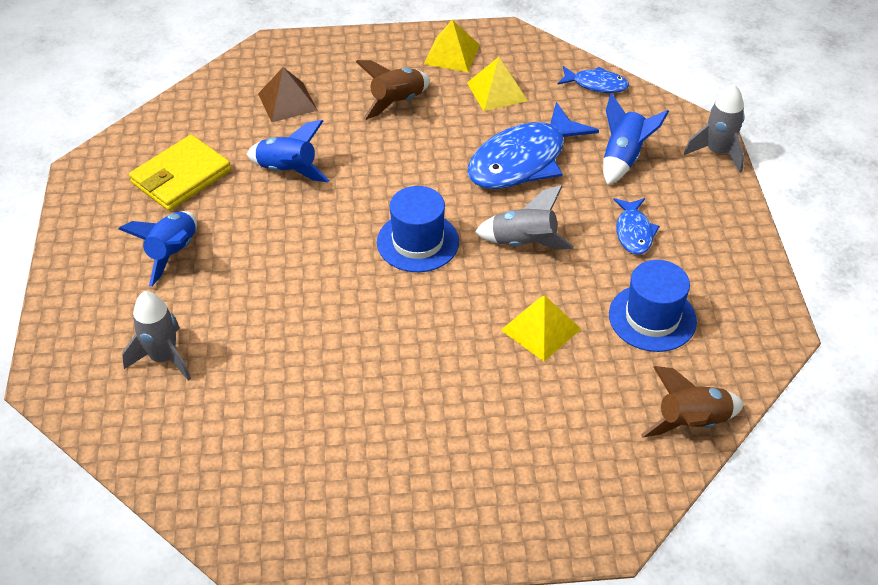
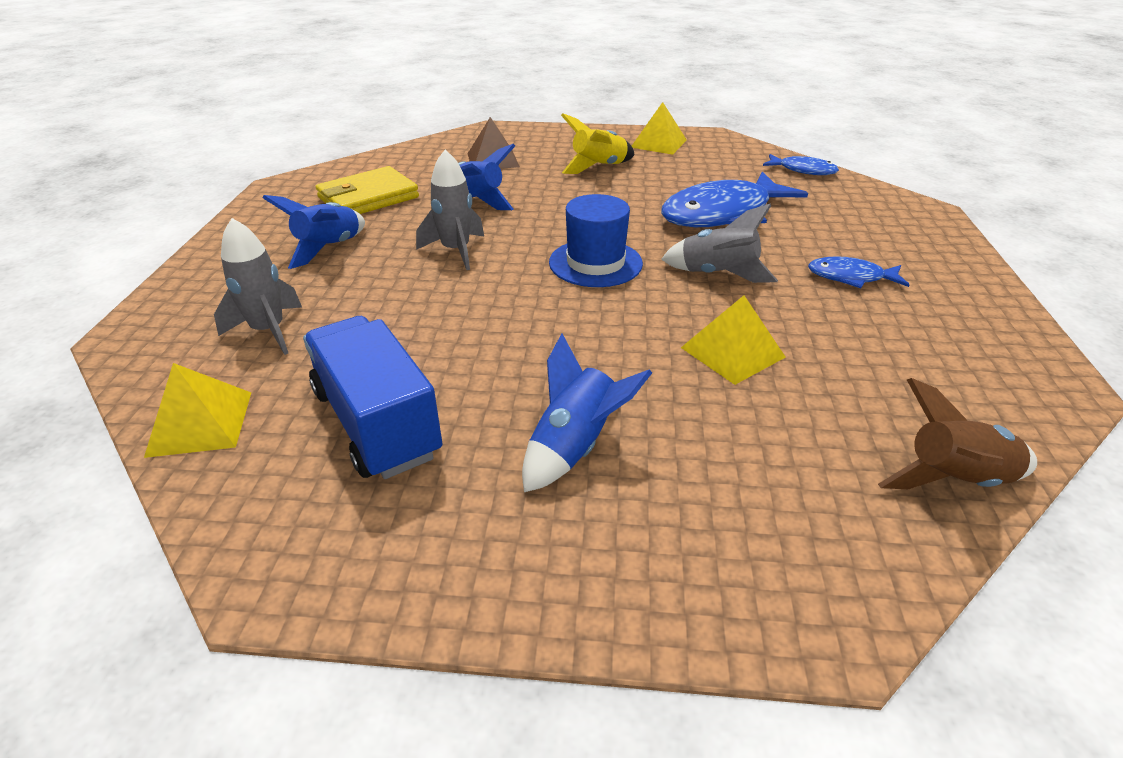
camera: 10 degrees right, 10 degrees down
brown rocket [356,60,430,120] -> yellow rocket [561,113,635,174]
yellow pyramid [467,57,528,111] -> yellow pyramid moved to [144,363,251,458]
blue rocket [603,93,669,185] -> blue rocket moved to [522,334,652,492]
blue hat [609,260,697,352] -> none
blue fish [613,198,660,255] -> blue fish turned 90 degrees clockwise [808,256,909,288]
grey rocket [684,84,745,173] -> grey rocket moved to [416,150,484,270]
none -> blue truck [303,316,443,479]

